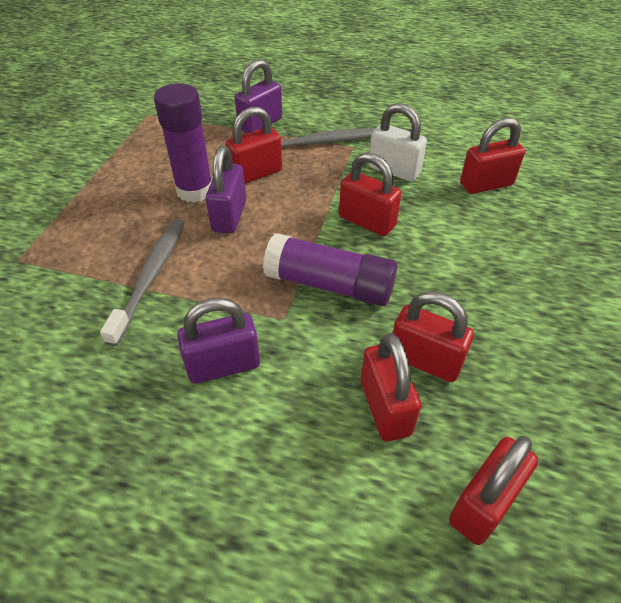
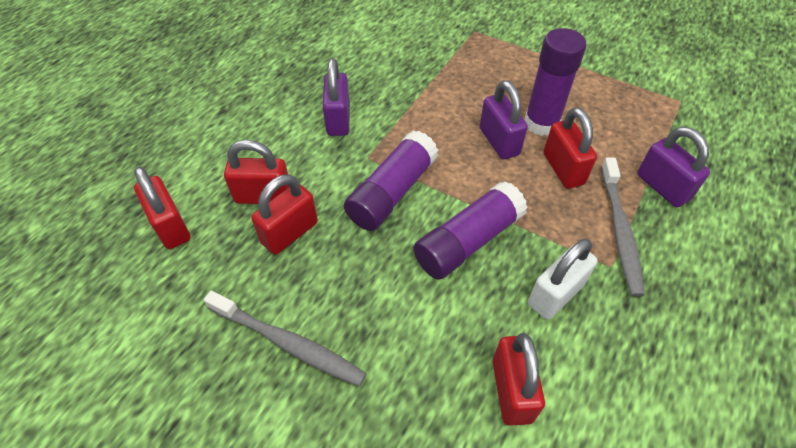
camera: 105 degrees right, 5 degrees up
grey toothbrush [100,219,185,346] -> grey toothbrush moved to [204,291,367,386]
purple padlock [206,145,246,233] -> purple padlock turned 45 degrees clockwise [480,80,528,160]
red padlock [339,152,401,236] -> purple glue stick [413,181,528,280]

